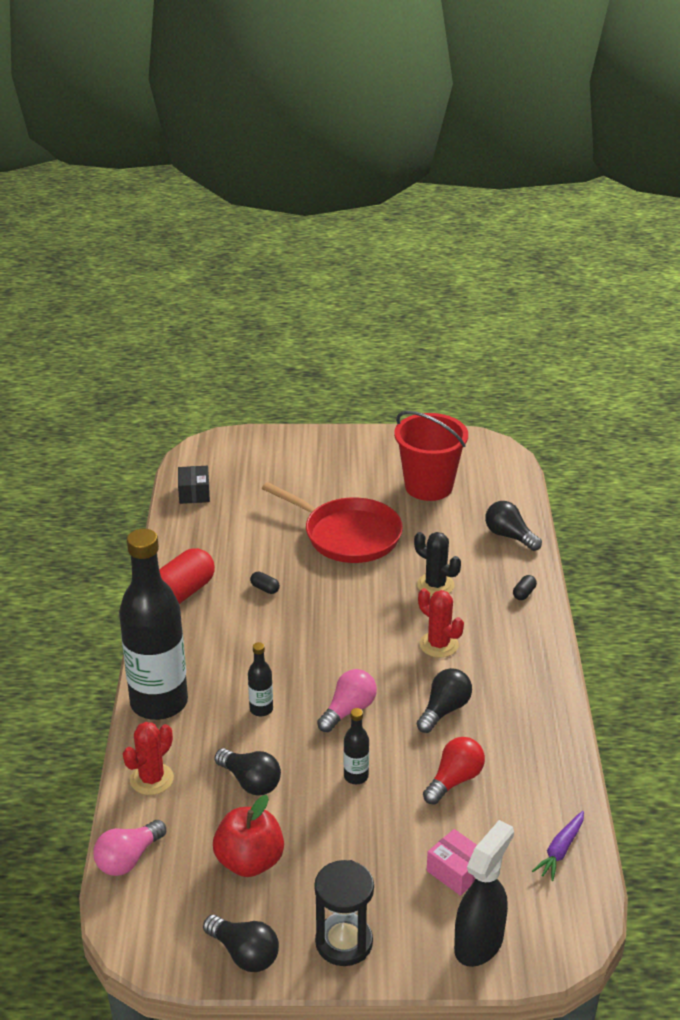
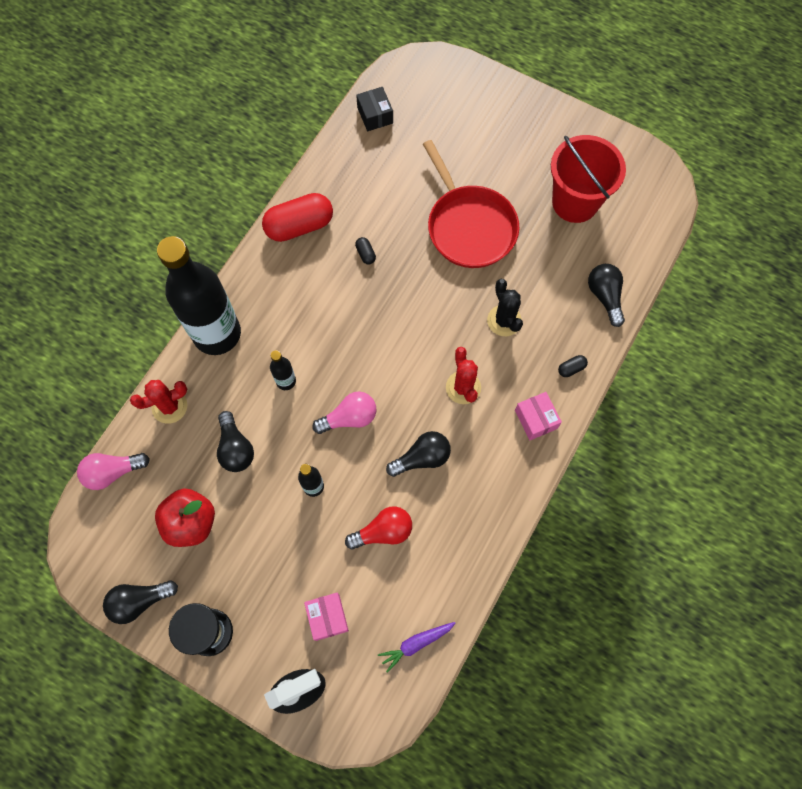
camera: 30 degrees right, 35 degrees up
black box [178,466,210,504] -> black box turned 45 degrees counterclockwise [356,87,393,131]
black light bulb [203,915,279,972] -> black light bulb turned 90 degrees clockwise [103,580,178,624]
none -> pink box [515,392,562,440]

